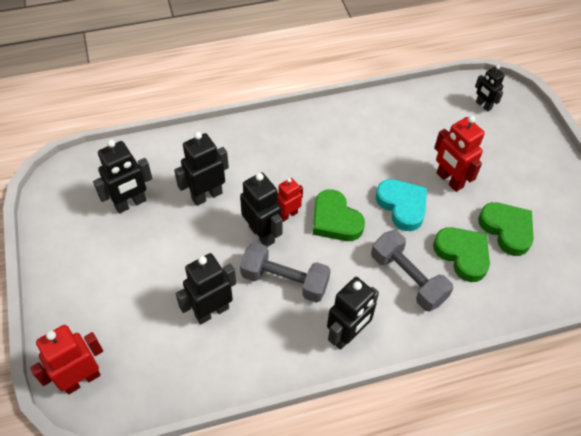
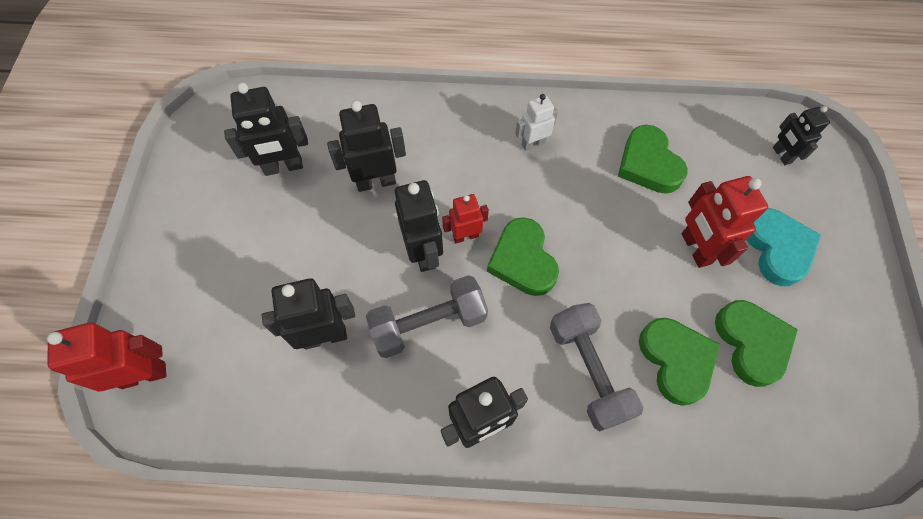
camera: 20 degrees right, 10 degrees up
grey dumbbell [240,242,331,303] -> grey dumbbell turned 60 degrees counterclockwise [366,275,488,358]
turquoise heart [376,179,427,231] -> turquoise heart moved to [747,208,821,286]
none -> white robot [515,94,558,151]
none -> green heart [618,125,688,194]

